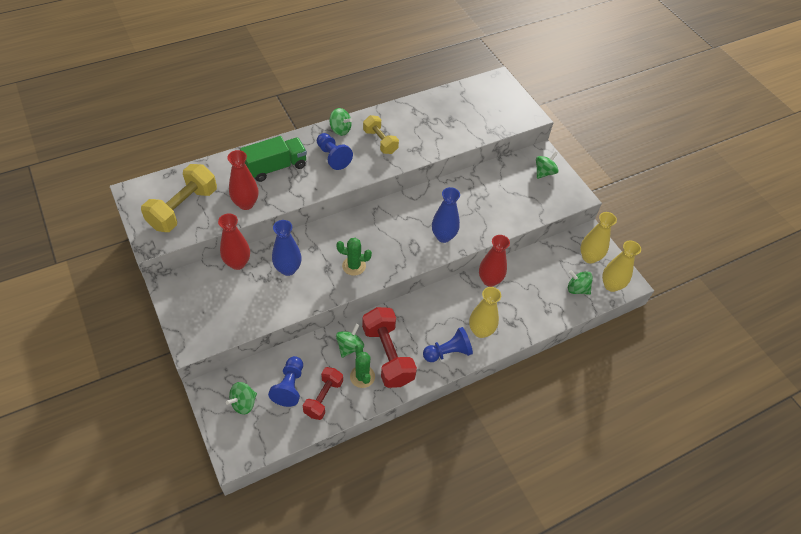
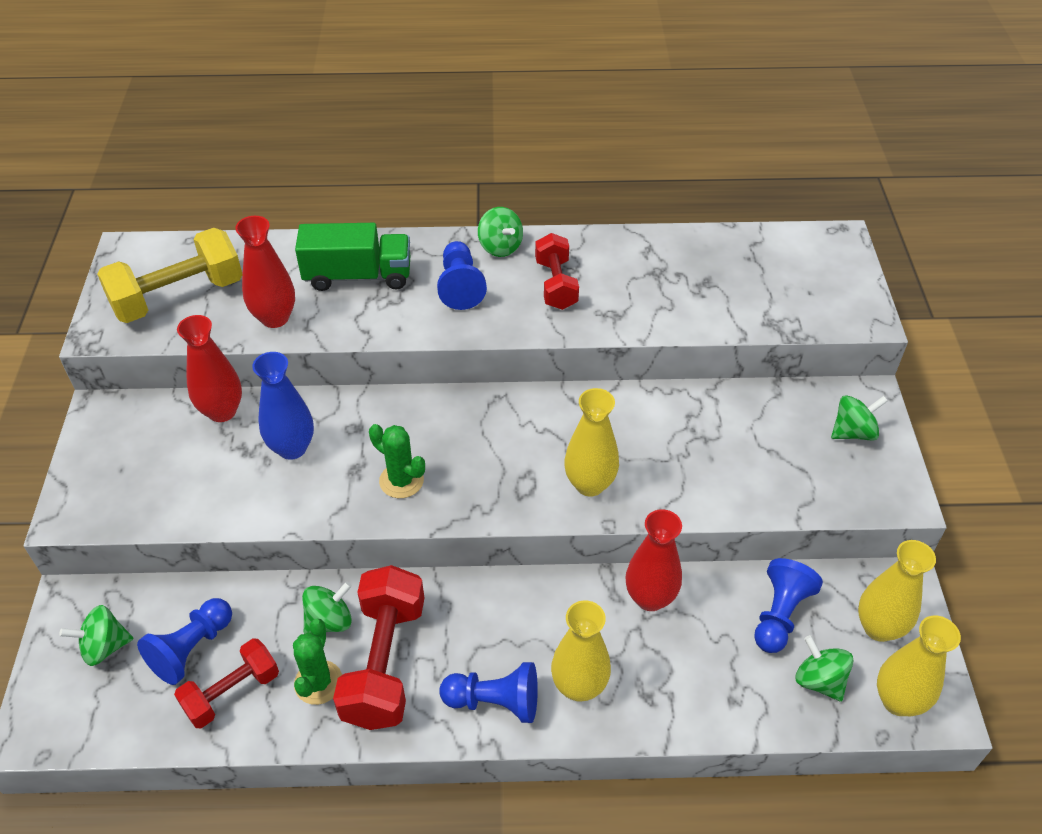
camera: 30 degrees right, 5 degrees down
yellow dumbbell [363,115,399,154] -> red dumbbell [535,233,579,310]
blue vase [432,187,460,243] -> yellow vase [564,388,619,497]
none -> blue pawn [754,558,823,653]

